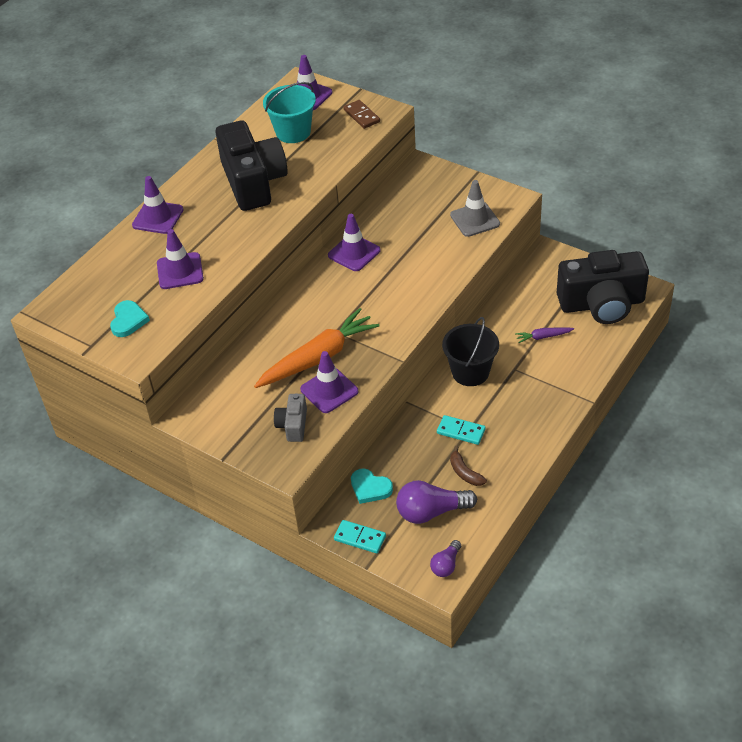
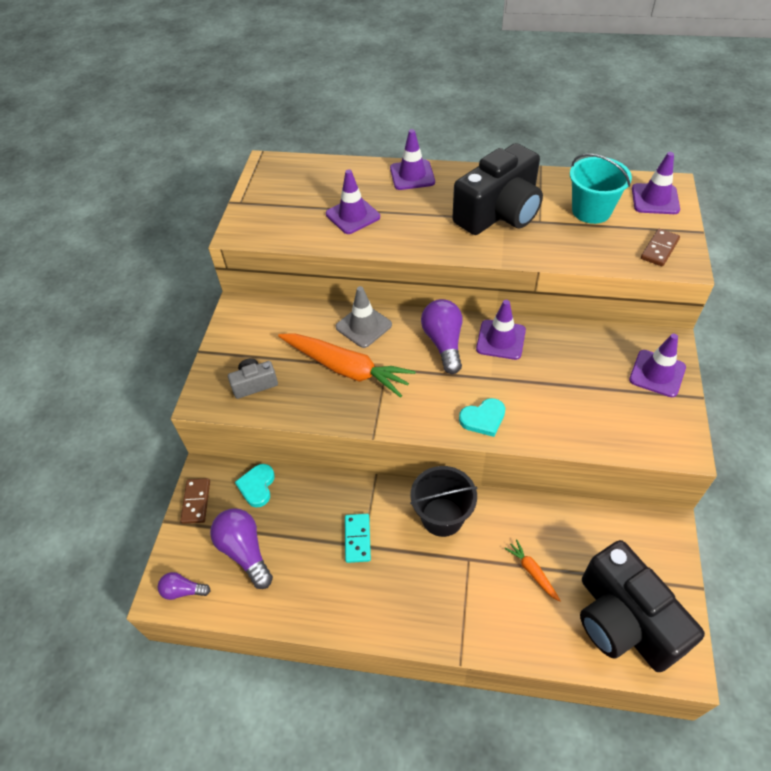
camera: 65 degrees right, 5 degrees up
turquoise heart [110,300,150,337] -> turquoise heart moved to [459,398,505,437]
purple traffic cone [300,351,358,413] -> purple traffic cone moved to [629,334,686,397]
turquoise domino [334,520,386,553] -> brown domino [180,478,210,524]
grey traffic cone [450,180,500,237] -> grey traffic cone moved to [336,286,392,348]
brown banana [450,446,487,486] -> none
purple carrot [515,327,574,343] -> orange carrot [504,539,561,602]
none -> purple light bulb [421,299,462,374]

